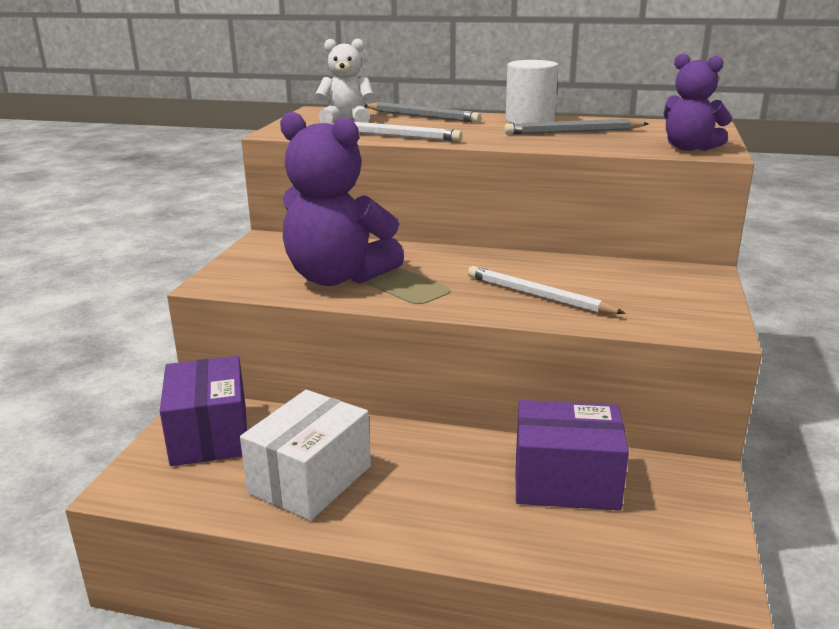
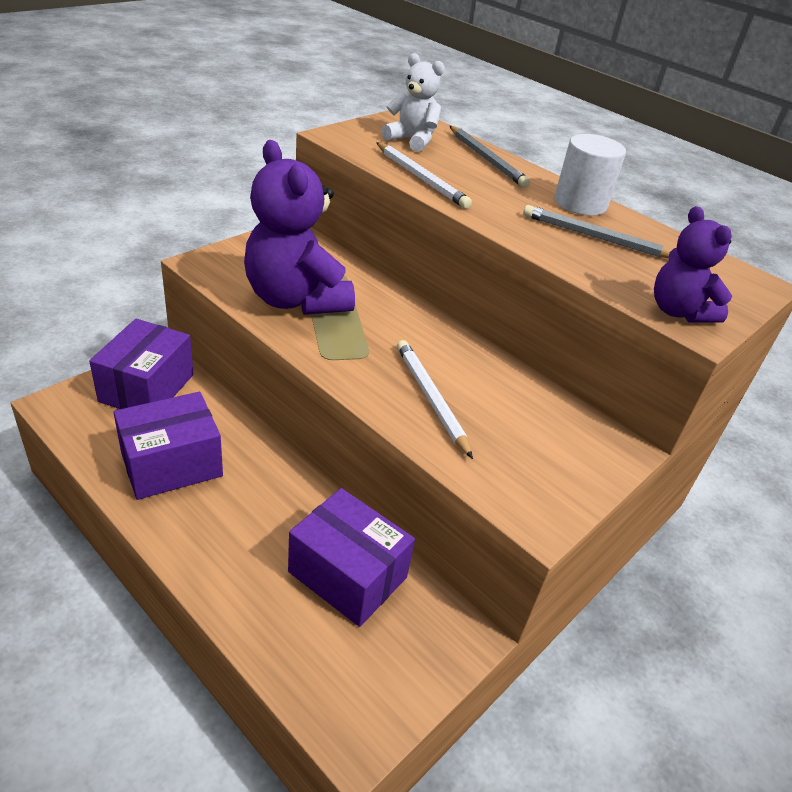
camera: 25 degrees right, 15 degrees up
white box [240,390,371,521] -> purple box [113,392,223,500]

